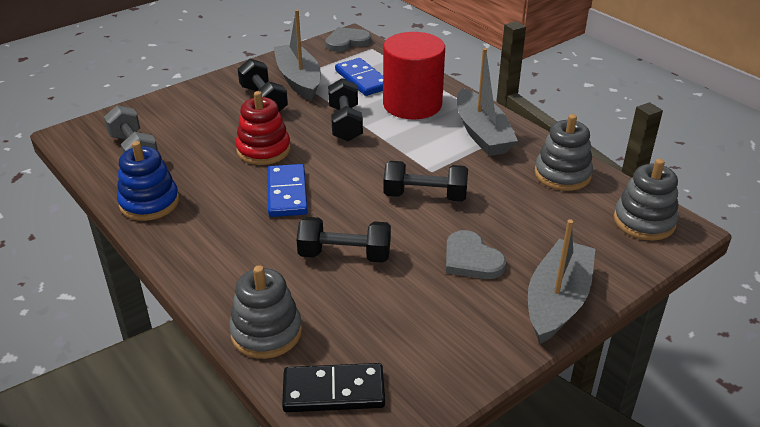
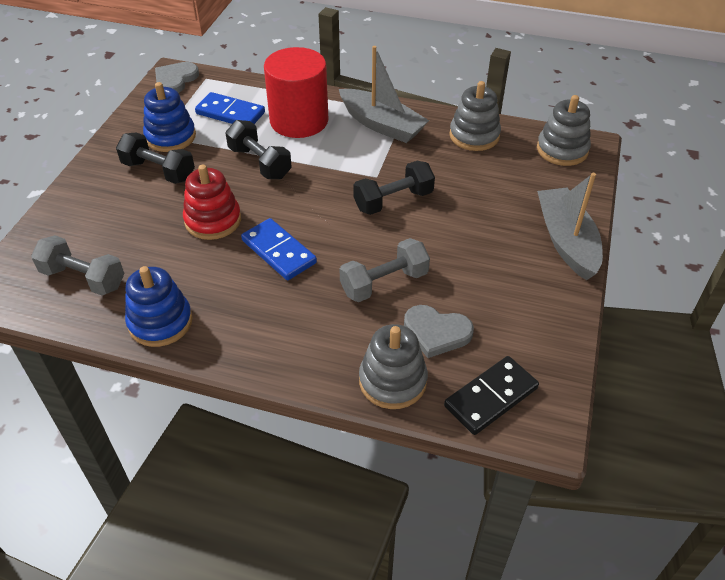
camera: 35 degrees left, 10 degrees up
grey boat [273,9,321,101] -> blue stacking toy [143,82,196,152]
black dumbbell [296,217,391,263] -> grey dumbbell [339,238,430,302]
grey heart [446,230,506,279] -> grey heart moved to [404,305,474,358]

